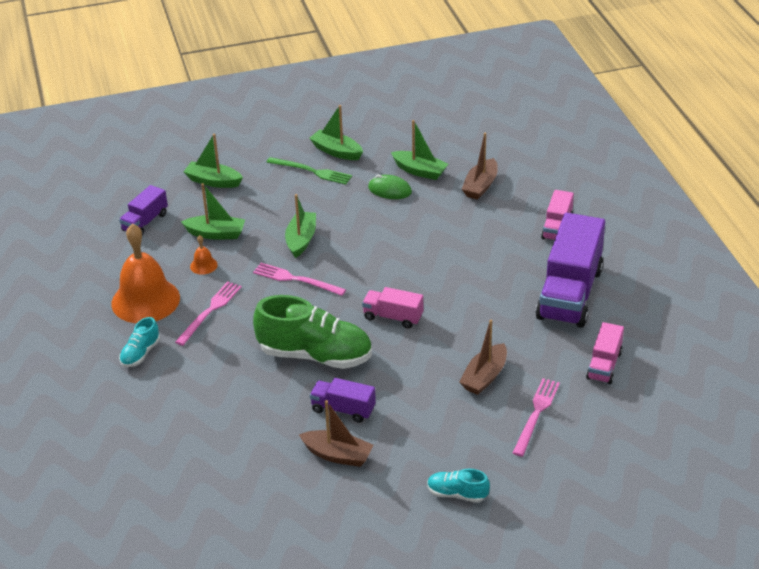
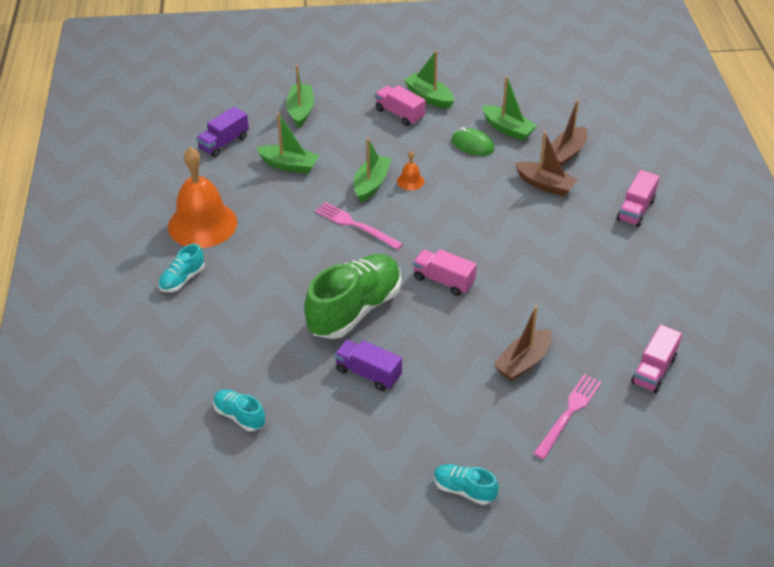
camera: 10 degrees right, 5 degrees up
pink fork [175,282,242,346] -> none
green boat [184,133,243,188] -> green boat turned 60 degrees clockwise [286,65,314,128]
orange bell [190,235,218,275] -> orange bell moved to [397,151,424,190]
green shoe [253,295,372,369] -> green shoe turned 75 degrees counterclockwise [304,254,401,339]
green fork [267,157,352,185] -> pink truck [375,85,426,126]
brown boat [299,400,374,467] -> brown boat moved to [515,132,578,196]
purple truck [536,213,605,328] -> none
none -> turquoise shoe [213,389,265,431]

